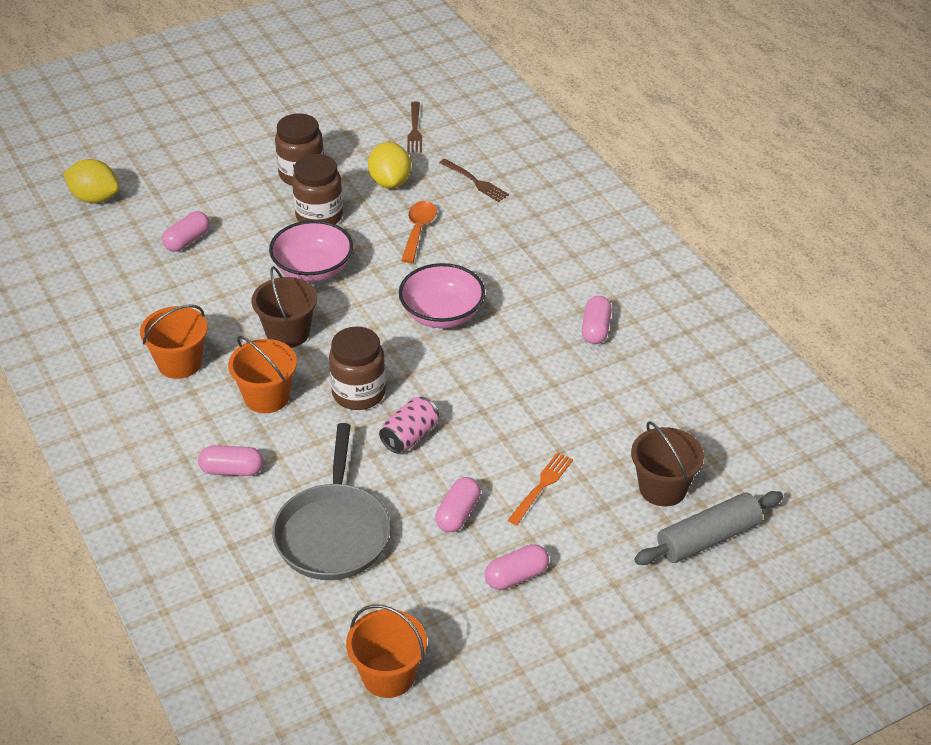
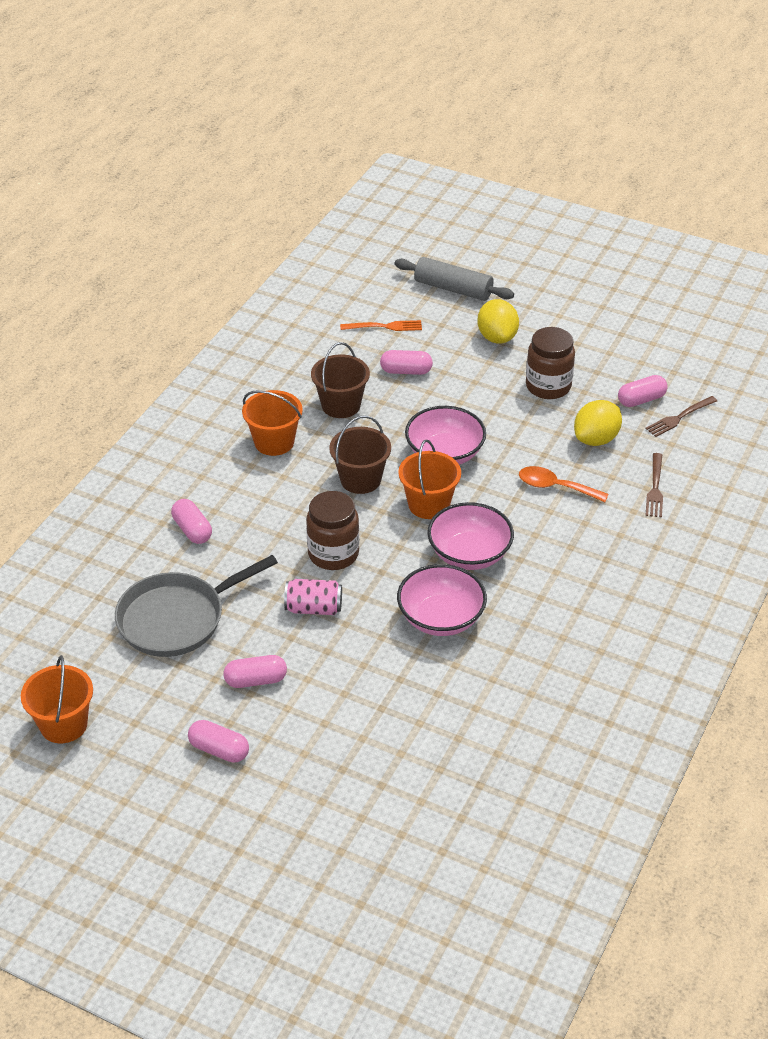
camera: 55 degrees right, 0 degrees up
yellow lemon [64,159,119,203] -> yellow lemon moved to [477,299,519,344]
orange bucket [228,336,297,413] -> orange bucket moved to [398,440,461,519]
brown jar [292,154,343,224] -> none
orange spoon [401,201,437,263] -> orange spoon turned 135 degrees counterclockwise [519,466,609,502]
orange fork [508,452,573,525] -> orange fork moved to [340,320,422,331]
pink capsule [582,296,612,344] -> pink capsule moved to [618,375,668,407]
brown bucket [631,421,704,506] -> brown bucket moved to [311,342,370,418]
grey rolling pin [634,491,783,565] -> grey rolling pin moved to [394,257,514,301]
none -> pink bowl [397,564,487,636]

